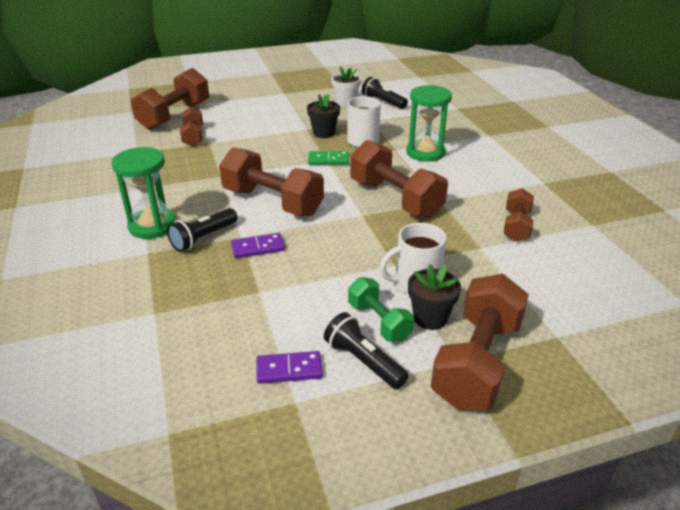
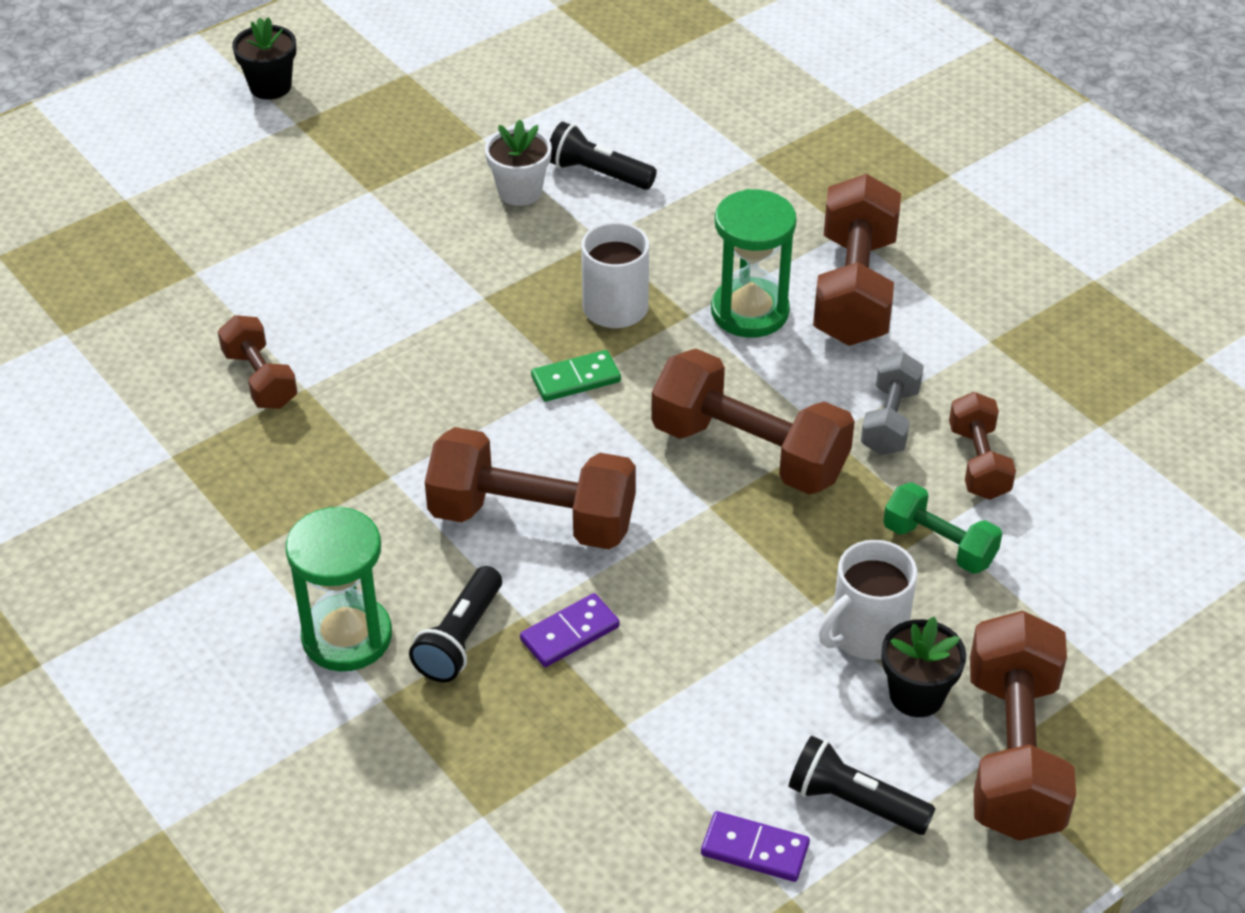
camera: 20 degrees left, 10 degrees up
brown dumbbell [131,68,209,130] -> brown dumbbell moved to [813,174,901,346]
purple domino [257,351,322,384] -> purple domino turned 45 degrees clockwise [701,811,810,882]
black flower pot [307,94,340,138] -> black flower pot moved to [232,17,296,100]
green dumbbell [348,277,414,342] -> green dumbbell moved to [883,482,1002,574]
none -> grey dumbbell [861,352,924,455]

